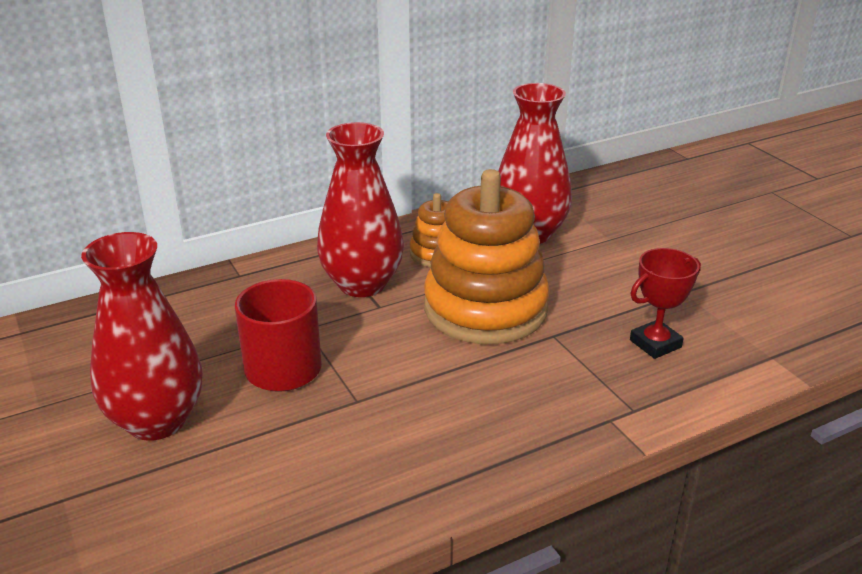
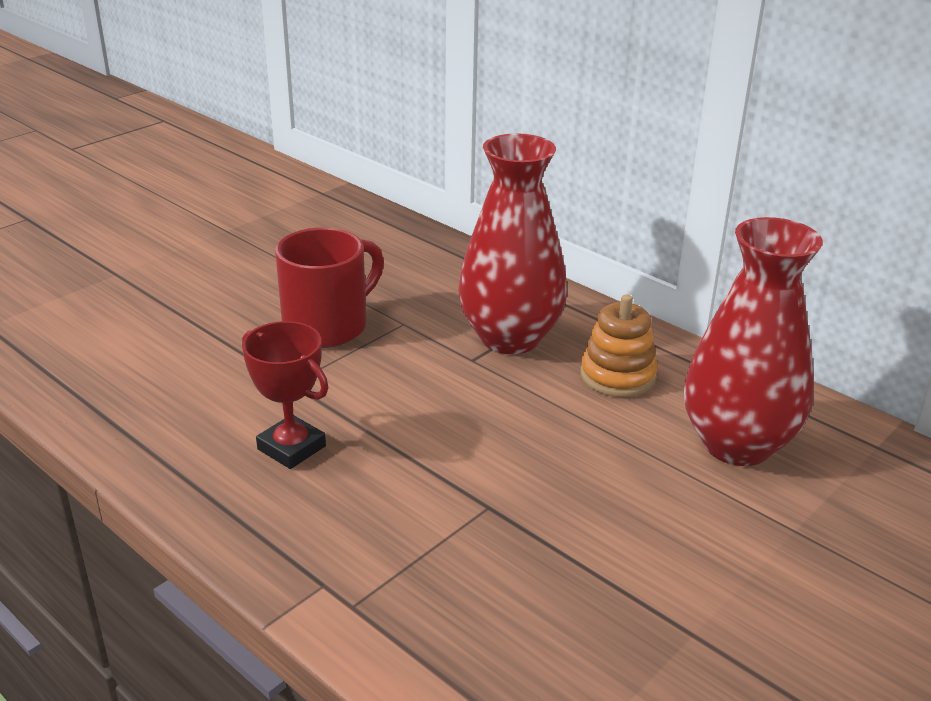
camera: 70 degrees right, 0 degrees up
red vase [81,232,202,441] -> none
orange stacking toy [424,169,550,344] -> none
red trophy [630,248,701,359] -> red trophy moved to [242,321,329,469]

